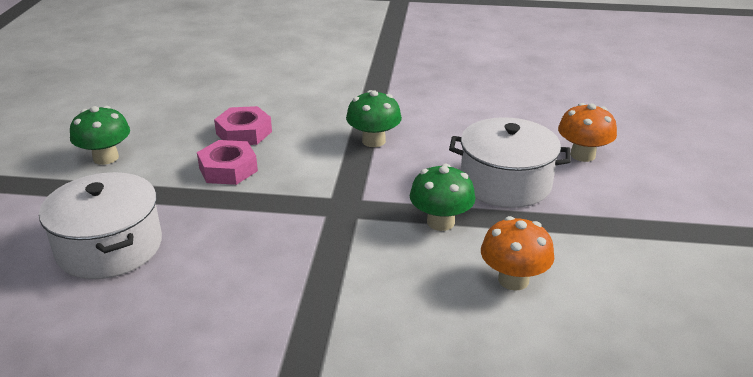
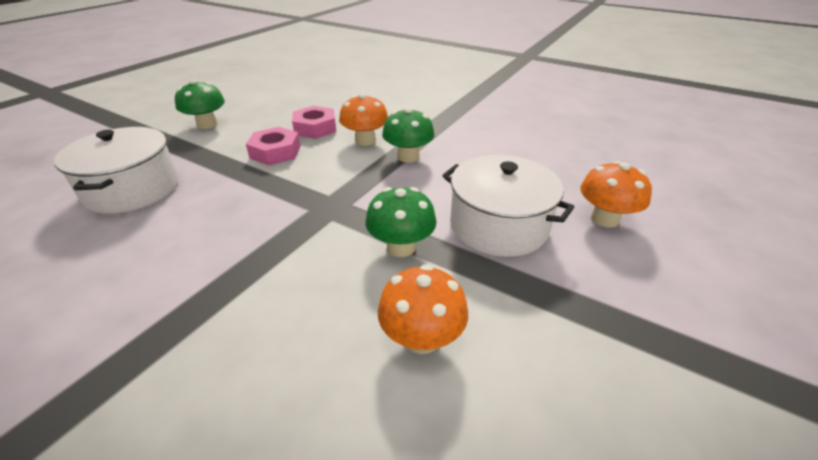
camera: 25 degrees right, 5 degrees up
none -> orange mushroom [339,93,388,146]

